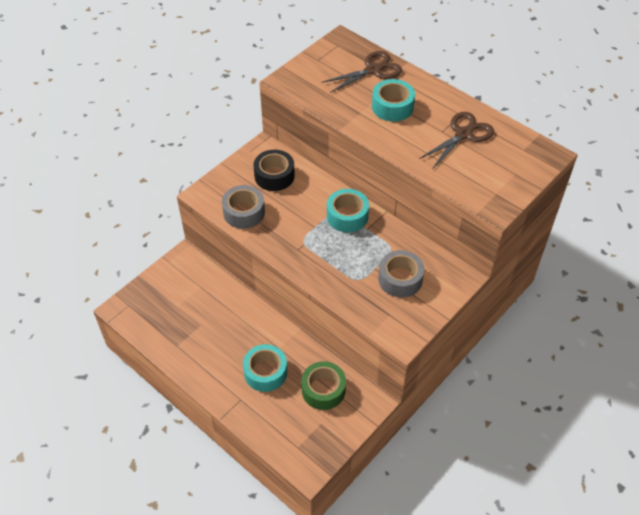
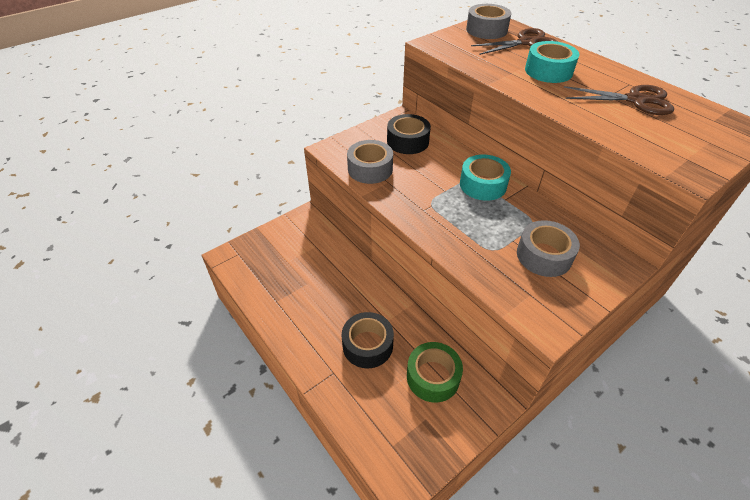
camera: 10 degrees right, 5 degrees down
turquoise tape [243,344,287,392] -> black tape [342,312,394,368]
brown scissors [419,112,494,168] -> brown scissors turned 45 degrees clockwise [564,85,674,115]
none -> grey tape [466,4,511,39]

